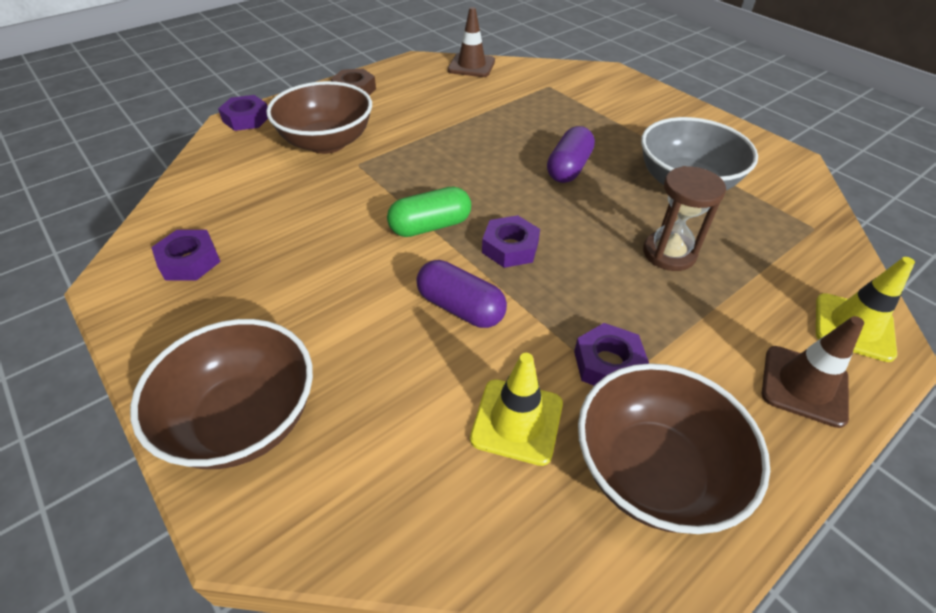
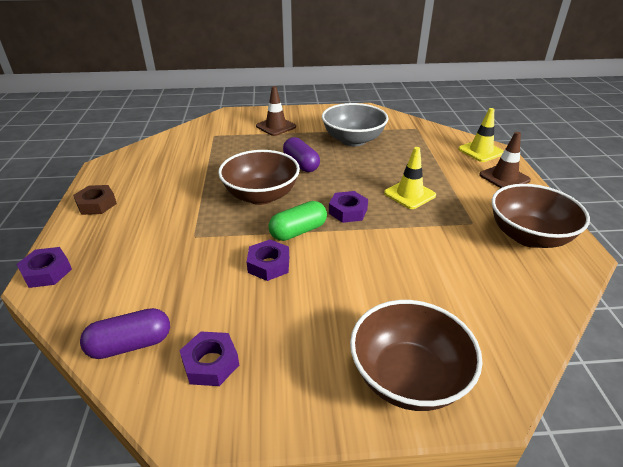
camera: 55 degrees left, 10 degrees down
brown bowl [266,81,372,154] -> brown bowl moved to [218,150,300,205]
green capsule [387,186,471,237] -> green capsule turned 45 degrees clockwise [269,201,327,241]
purple capsule [416,260,507,328] -> purple capsule moved to [80,308,170,359]
brown traffic cone [448,7,495,77] -> brown traffic cone moved to [256,86,296,136]
yellow traffic cone [470,353,563,466] -> yellow traffic cone moved to [384,147,436,209]
purple nut [574,323,649,385] -> purple nut moved to [247,240,289,281]
brown hourglass [643,166,726,271] -> none

